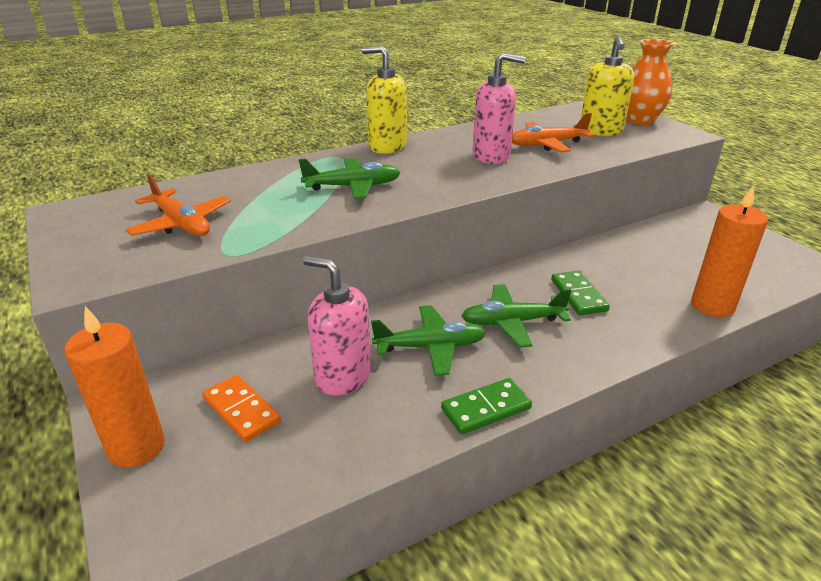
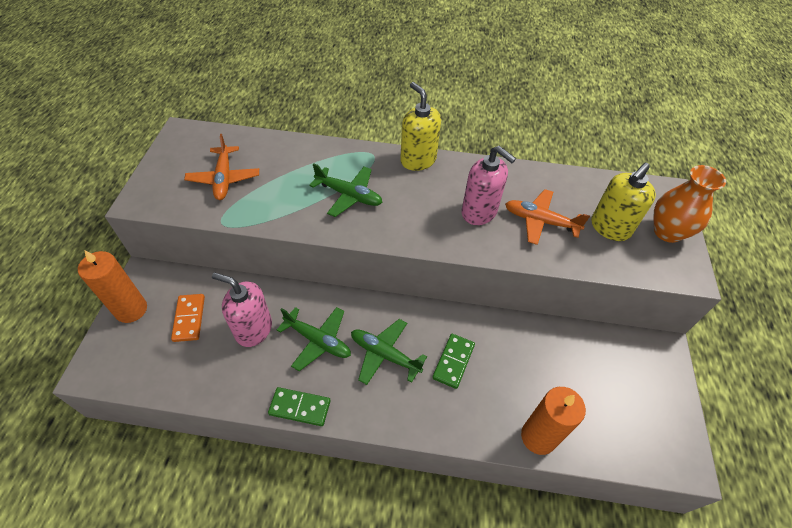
camera: 35 degrees right, 20 degrees up
pink soap dispenser [303,256,371,396] -> pink soap dispenser turned 45 degrees counterclockwise [212,273,272,347]

